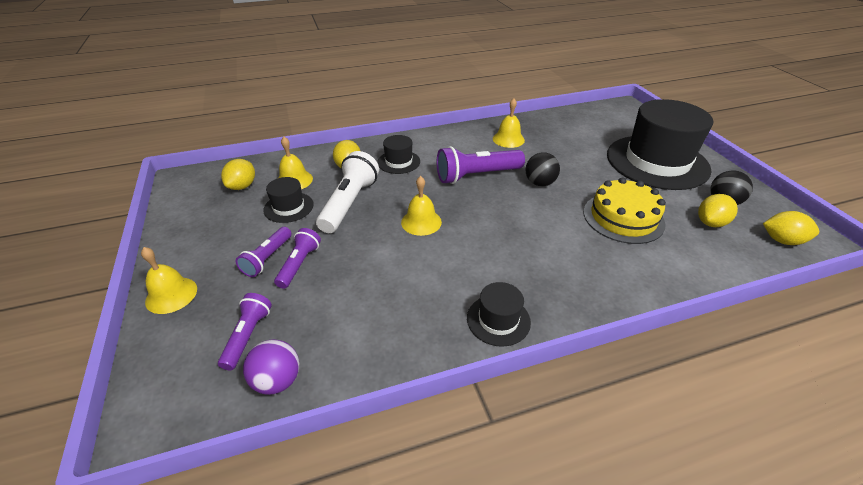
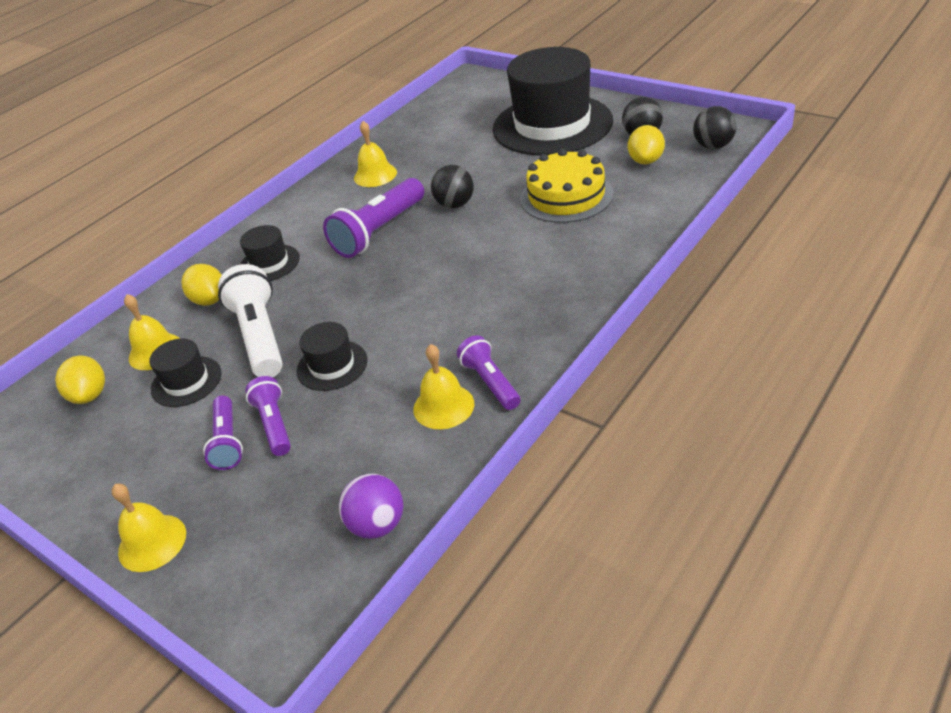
camera: 30 degrees left, 0 degrees up
purple flashlight [218,293,272,370] -> purple flashlight moved to [457,335,521,410]
yellow bell [401,176,442,236] -> yellow bell moved to [414,344,474,429]
black hat [467,282,531,347] -> black hat moved to [297,322,368,391]
yellow lemon [763,211,819,245] -> black ball [693,106,737,149]

